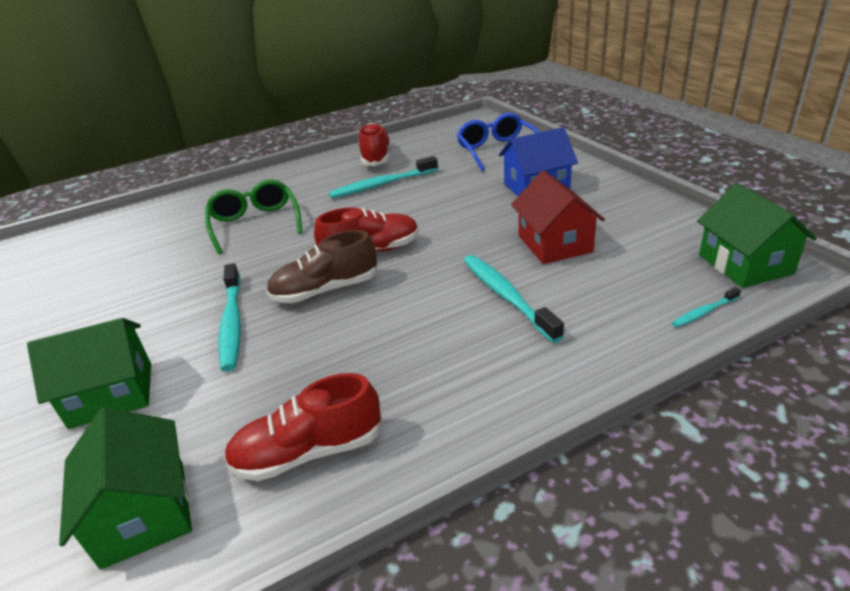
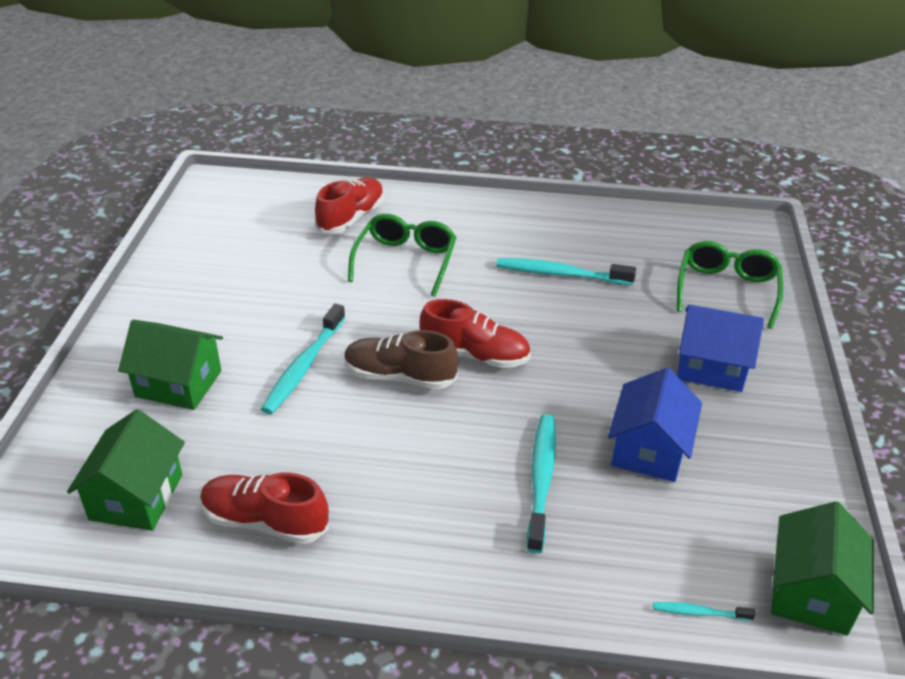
camera: 30 degrees right, 5 degrees up
red shoe [359,123,391,166] -> red shoe moved to [315,177,384,234]
blue glasses [457,113,540,171] -> green glasses [677,241,783,329]
red house [511,170,605,264] -> blue house [608,367,702,482]

